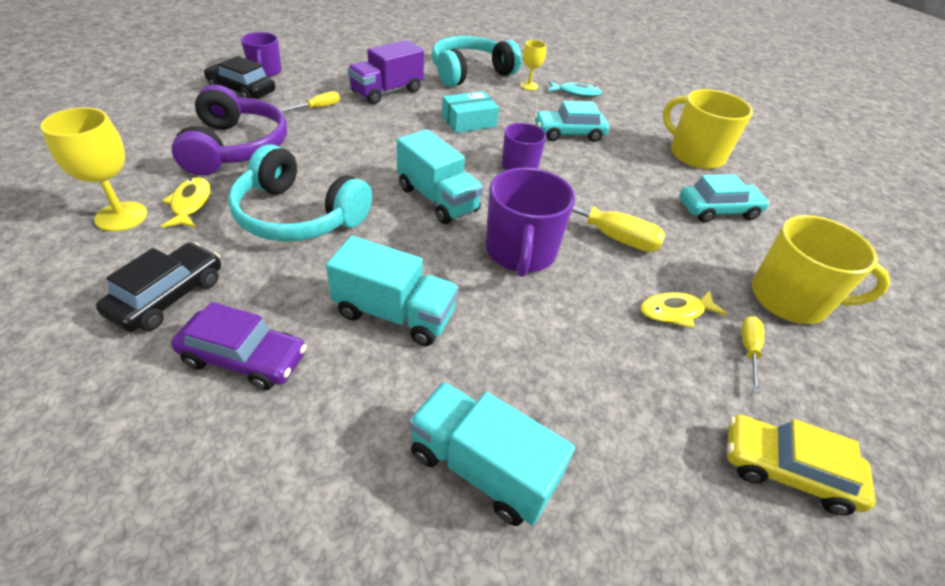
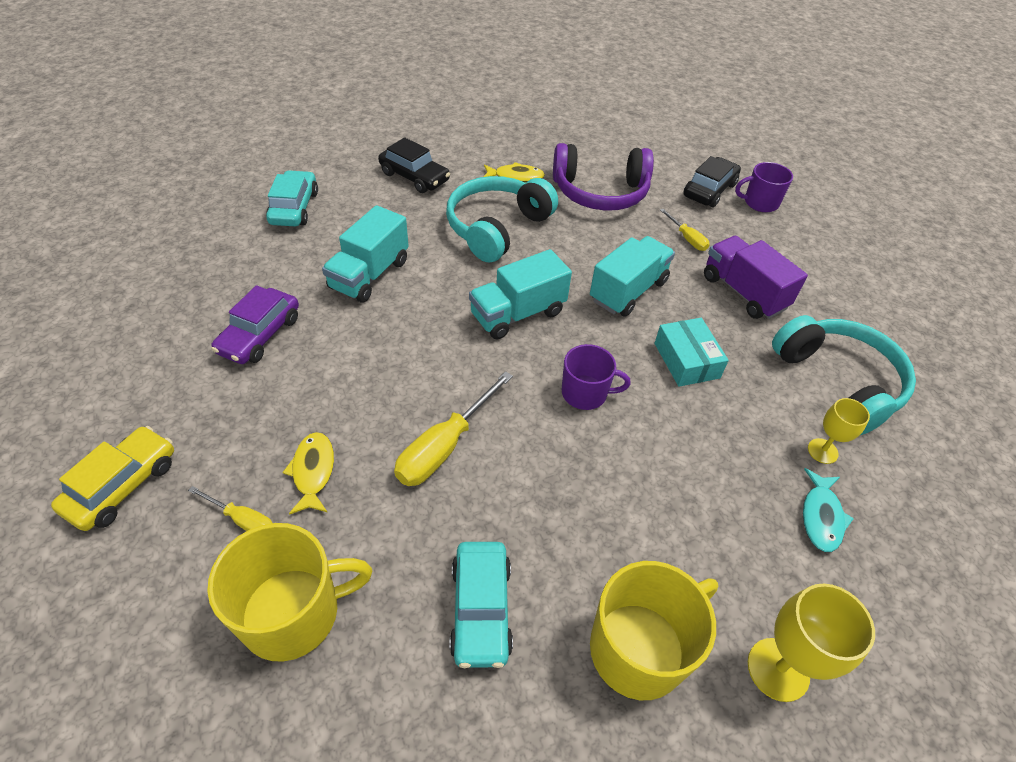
camera: 100 degrees right, 5 degrees up
yellow goblet [41,108,147,231] -> yellow goblet moved to [748,584,875,702]
purple car [171,302,307,390] -> purple car moved to [211,285,299,364]
turquoise truck [409,382,575,526] -> turquoise truck moved to [590,236,675,317]
purple mug [486,168,575,277] -> none
turquoise car [534,101,609,142] -> turquoise car moved to [266,170,318,226]
yellow mug [752,215,891,324] -> yellow mug turned 135 degrees counterclockwise [207,523,372,662]

